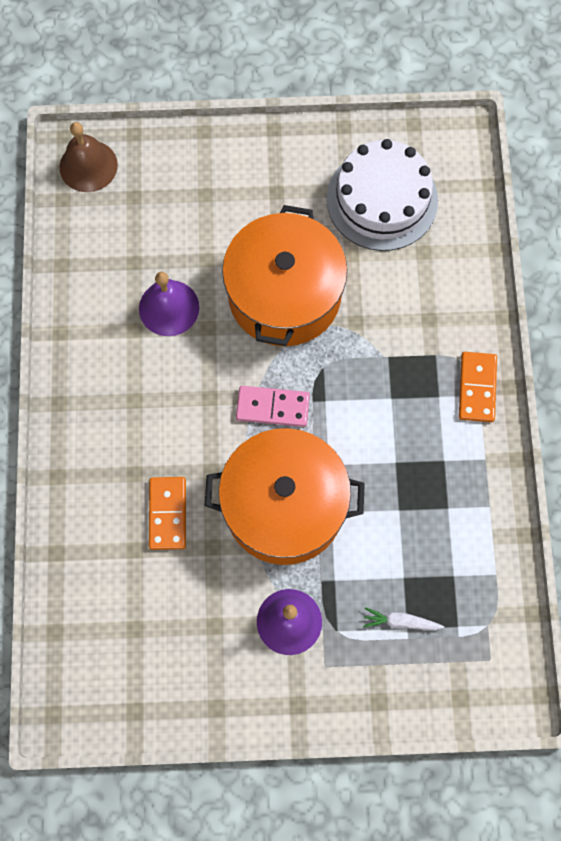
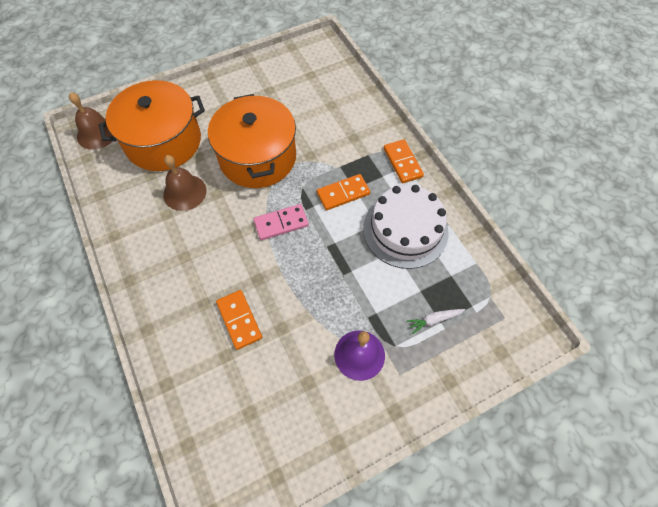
camera: 25 degrees left, 10 degrees down
purple bell [139,272,199,336] -> brown bell [163,155,206,211]
orange pot [204,428,365,565] -> orange pot moved to [99,80,205,171]
white cake [327,139,438,251] -> white cake moved to [363,185,448,269]
none -> orange domino [317,174,370,210]

